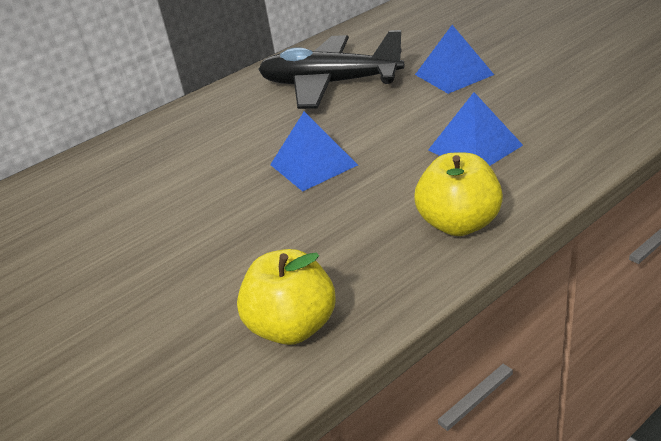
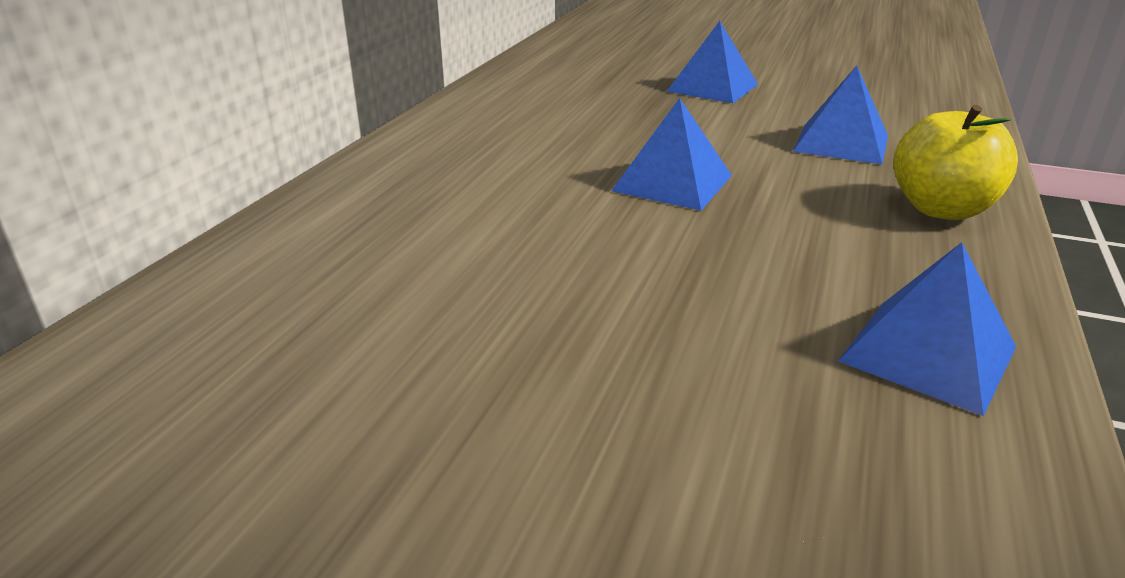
camera: 35 degrees left, 5 degrees down
yellow apple [237,249,335,345] -> blue pyramid [838,242,1016,416]
black plane [258,30,404,109] -> none

